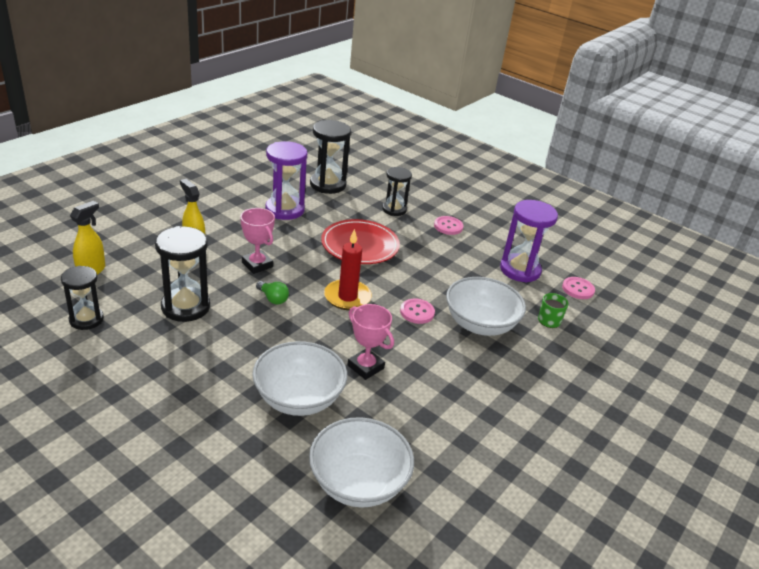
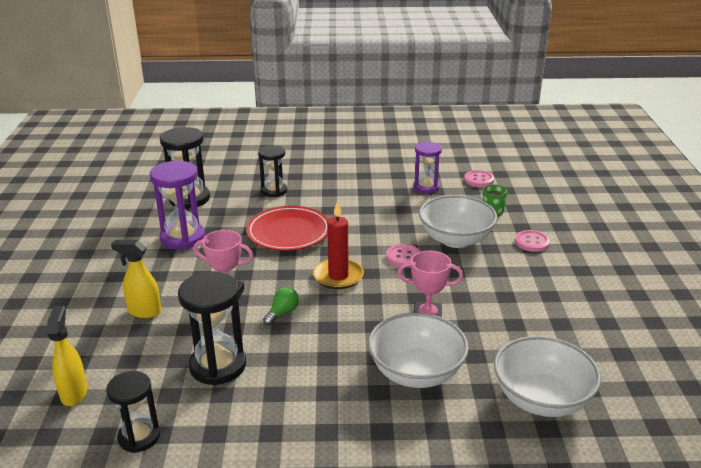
camera: 35 degrees left, 5 degrees down
green light bulb [256,281,289,305] -> green light bulb turned 60 degrees counterclockwise [263,287,299,325]
pink button [434,216,463,235] -> pink button moved to [515,230,550,252]
purple hourglass [500,200,558,283] -> purple hourglass [413,142,442,193], size x0.65

